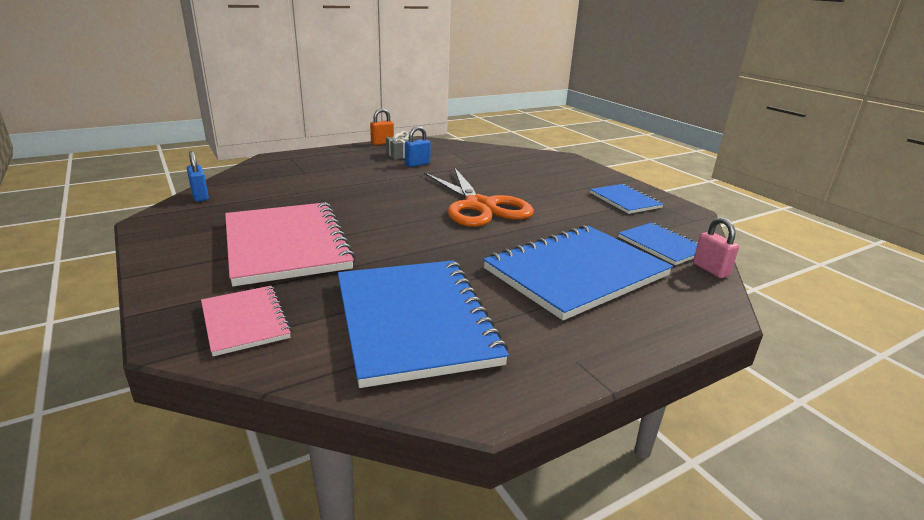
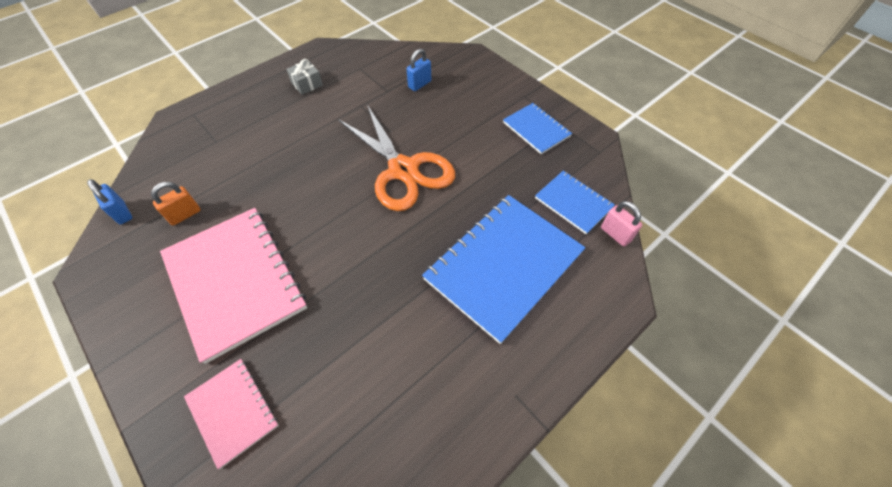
camera: 10 degrees left, 30 degrees up
blue notebook [338,260,509,388] -> none
orange padlock [370,108,394,145] -> orange padlock moved to [151,182,201,226]
blue padlock [405,126,430,167] -> blue padlock moved to [407,49,431,91]

